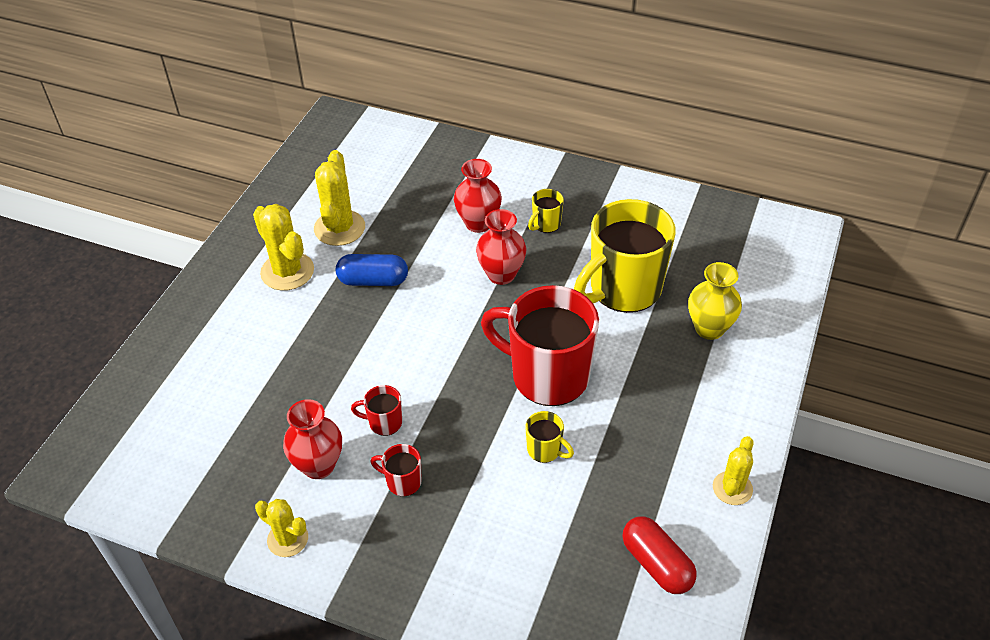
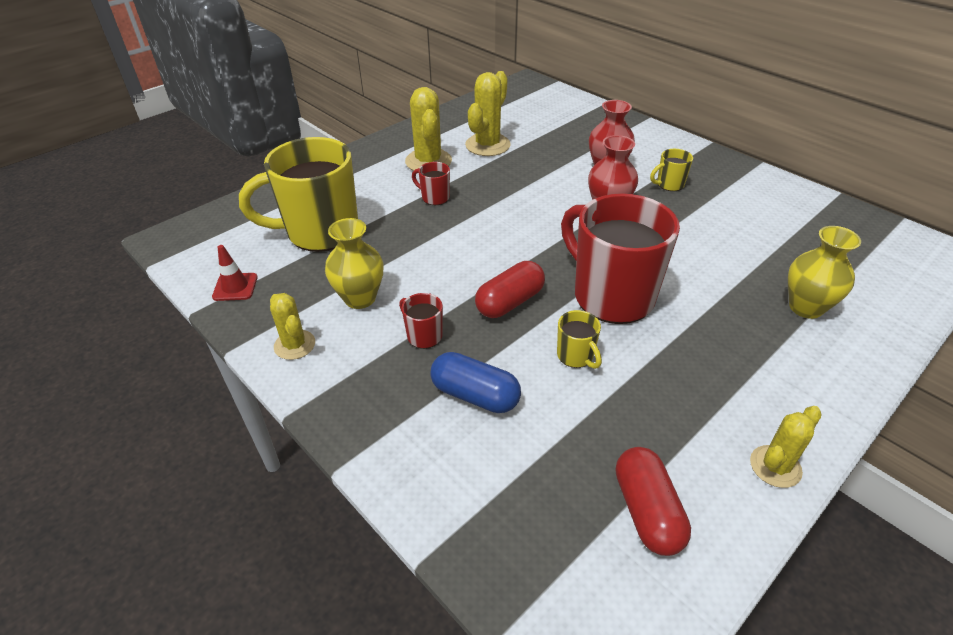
camera: 25 degrees right, 5 degrees down
red vase [283,399,342,479] -> yellow vase [325,218,384,309]
blue capsule [336,254,408,286] -> blue capsule moved to [430,352,521,413]
red mug [351,385,402,436] -> red mug moved to [412,162,450,205]
yellow mug [574,199,676,313] -> yellow mug moved to [239,137,358,252]
none -> red traffic cone [212,245,258,301]
none -> red capsule [475,261,545,318]

